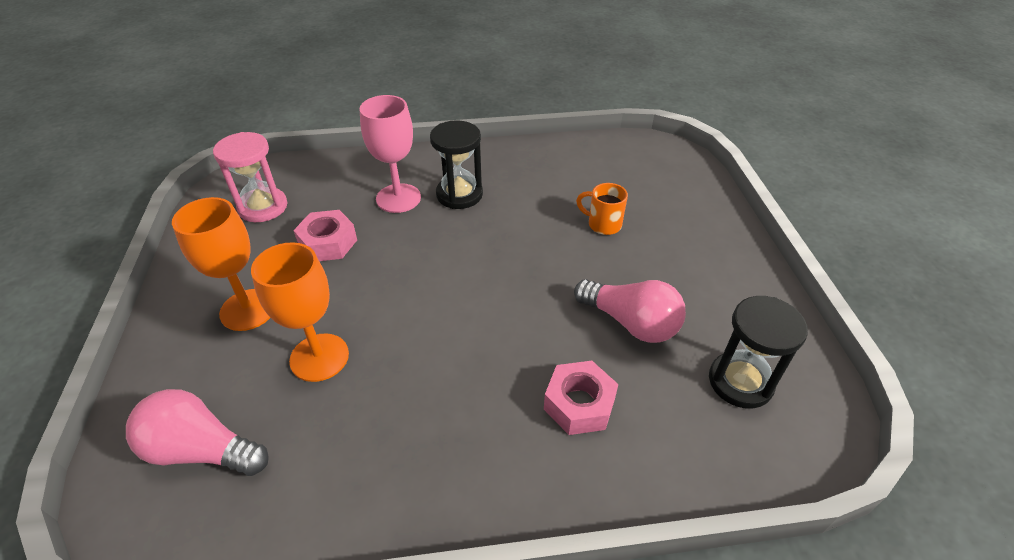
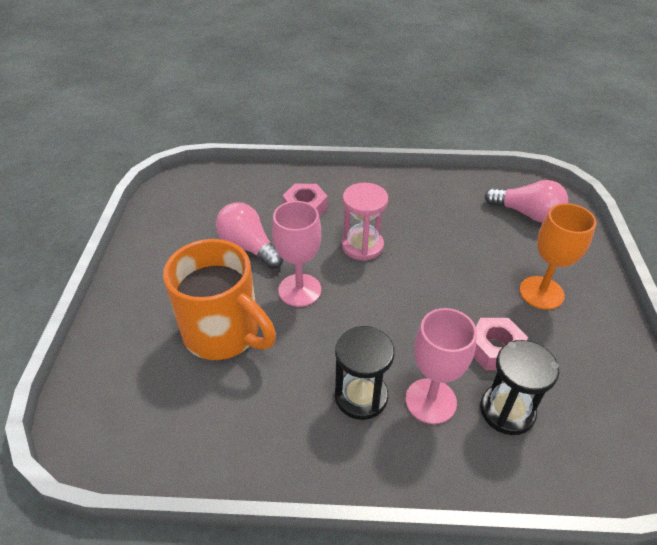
camera: 170 degrees left, 0 degrees up
pink hourglass [213,132,287,222] -> pink hourglass moved to [342,183,388,261]
orange goblet [251,242,349,382] -> none
orange mug [576,183,628,235] -> orange mug [163,239,276,360], size x2.32
black hourglass [709,296,808,409] -> black hourglass moved to [480,340,559,435]
none -> pink goblet [272,201,321,307]

